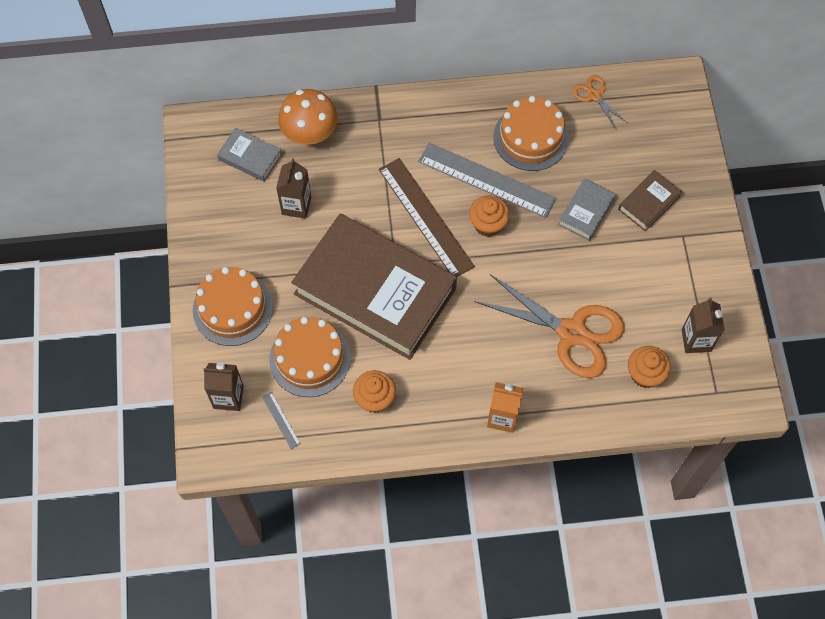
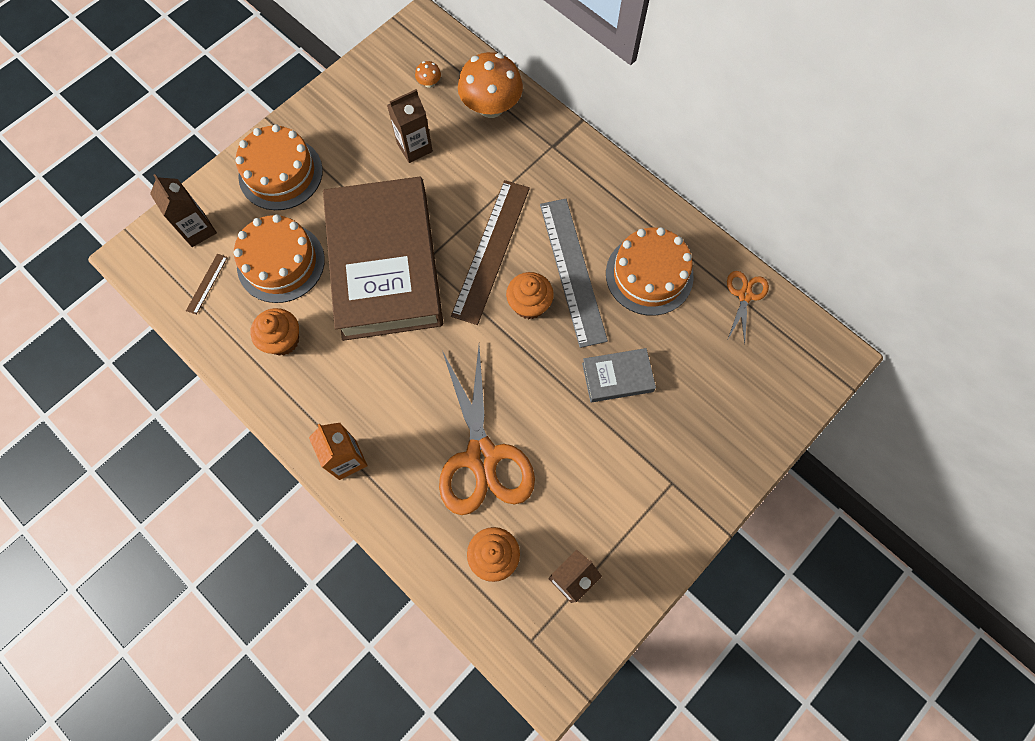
camera: 50 degrees right, 5 degrees up
grey book [217,128,282,182] -> orange mushroom [415,61,441,88]
grey ruler [262,392,301,449] -> brown ruler [186,254,228,315]
brown book [618,170,682,231] -> none

